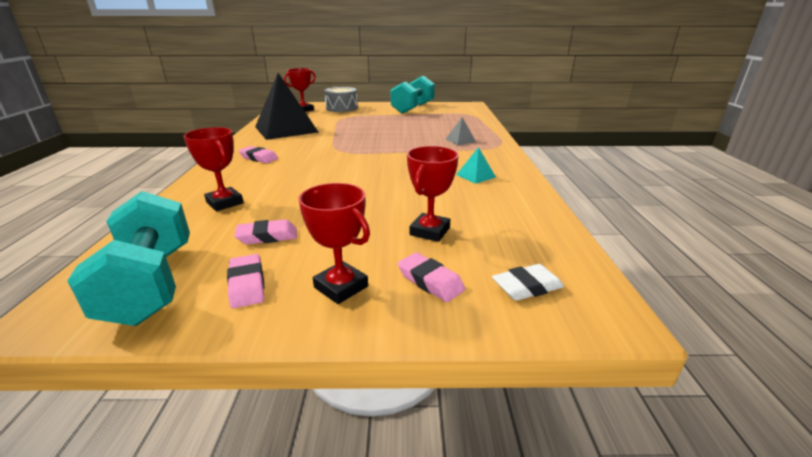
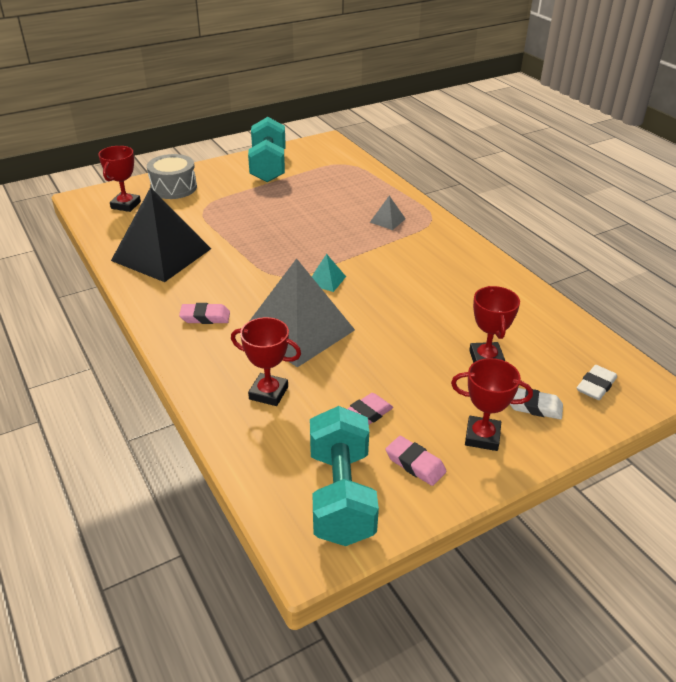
camera: 30 degrees left, 10 degrees up
turquoise dumbbell [67,191,190,326] -> turquoise dumbbell turned 45 degrees clockwise [310,406,379,546]
pink eraser [398,253,465,302] -> white eraser [510,388,563,419]
turquoise pyramid [456,147,496,184] -> turquoise pyramid moved to [312,254,346,292]
none -> grey pyramid [250,258,355,368]

